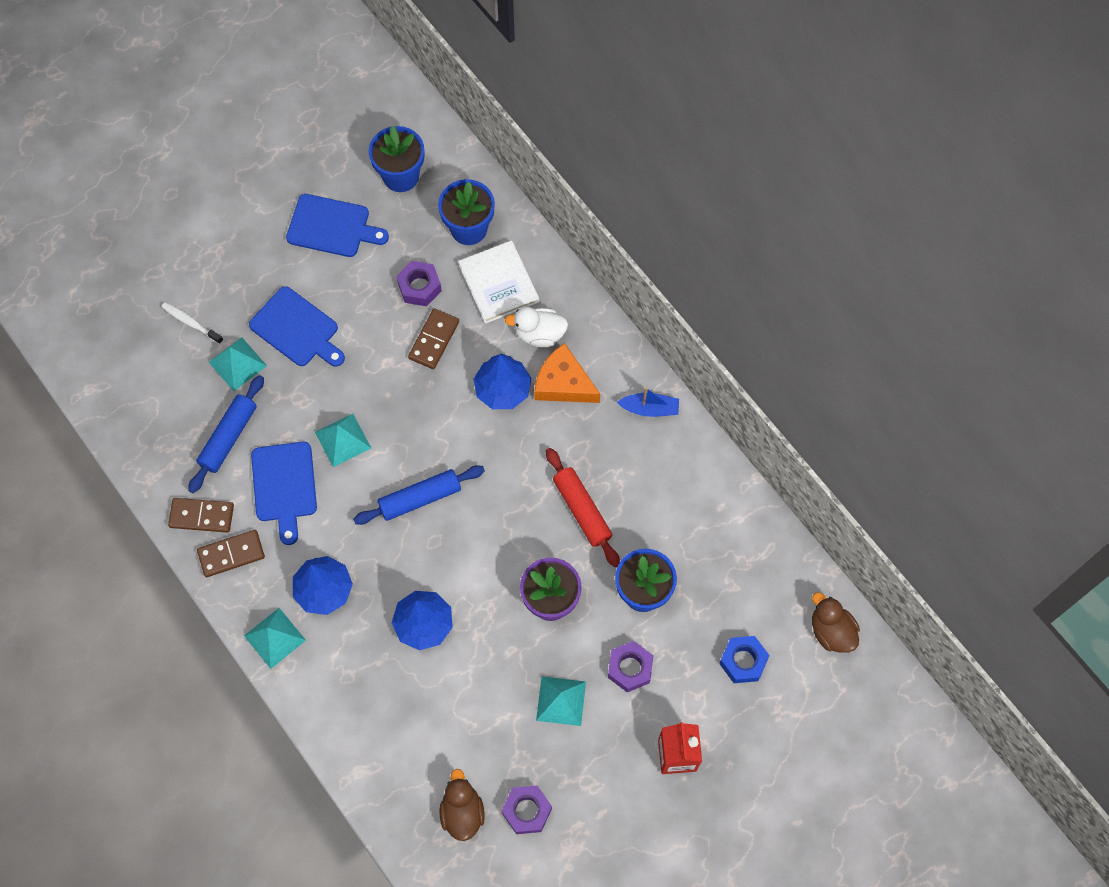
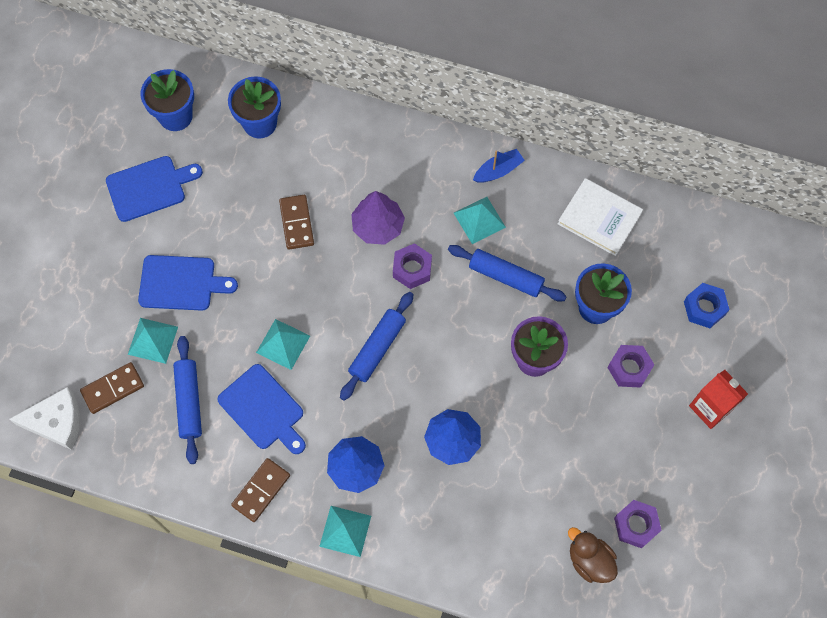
camera: 35 degrees left, 0 degrees up
white toothbrush [161,302,223,344] -> none
brown domino [168,498,234,533] -> brown domino moved to [80,362,144,414]
purple nut [397,261,442,306] -> purple nut moved to [393,243,432,289]
white book [458,240,539,324] -> white book moved to [558,178,643,256]
blue tree [473,354,531,409] -> purple tree [351,191,405,245]
white duck [505,307,568,347] -> none
orange cheese [534,343,600,403] -> none
turquoise pyramid [536,676,586,726] -> turquoise pyramid moved to [454,197,506,244]
red rolling pin [546,448,620,567] -> blue rolling pin [448,245,567,302]
brown duck [812,592,860,653] -> none
none -> white cheese [9,387,80,450]

